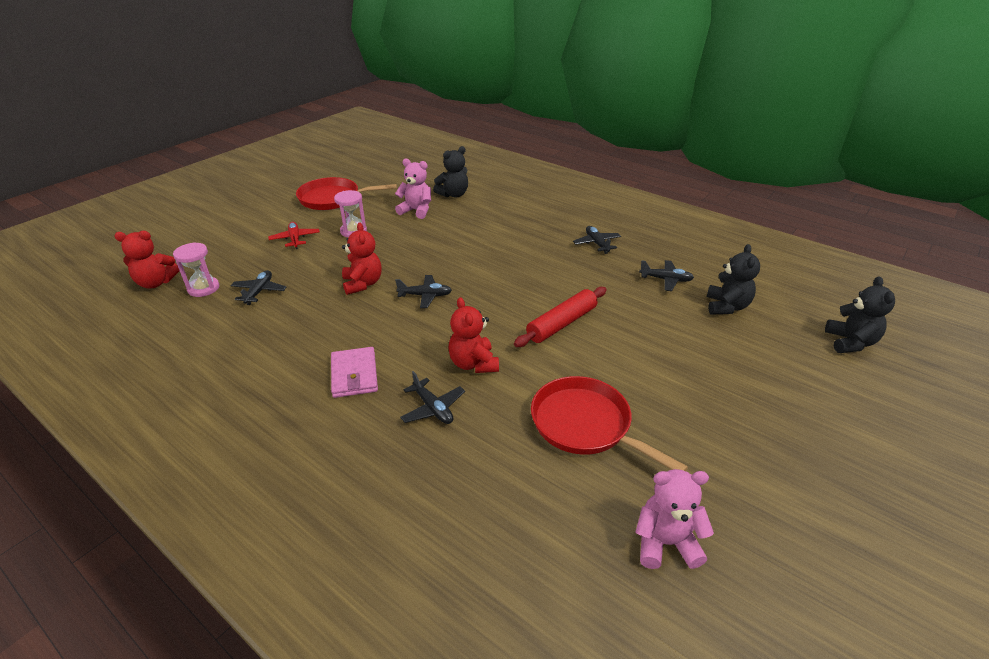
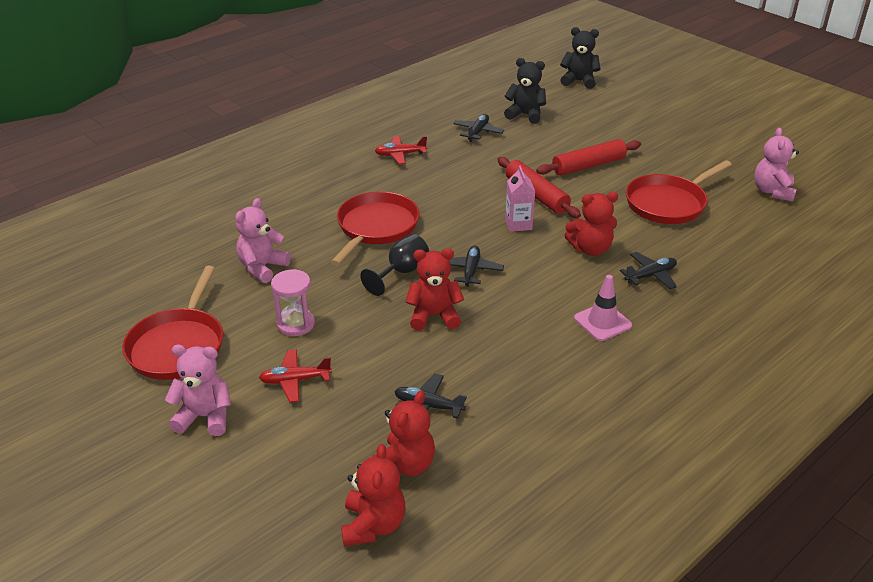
camera: 80 degrees left, 0 degrees up
pink hourglass [173,242,219,297] -> red teddy bear [372,391,435,476]
pink wallet [331,347,378,398] -> pink traffic cone [574,275,632,341]
black teddy bear [433,146,468,198] -> none
black plane [573,226,621,254] -> red plane [375,136,427,164]
none -> pink teddy bear [165,345,231,436]
none -> red pan [331,191,420,266]
none -> black goblet [360,234,429,296]
none -> pink carton [505,165,535,232]
none -> red rolling pin [536,139,641,176]

